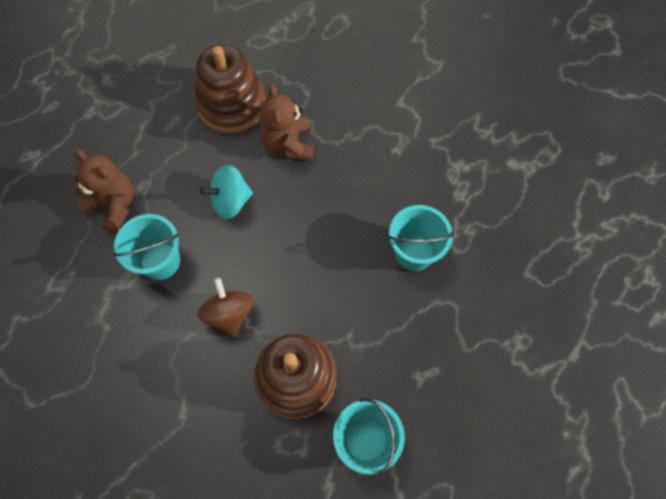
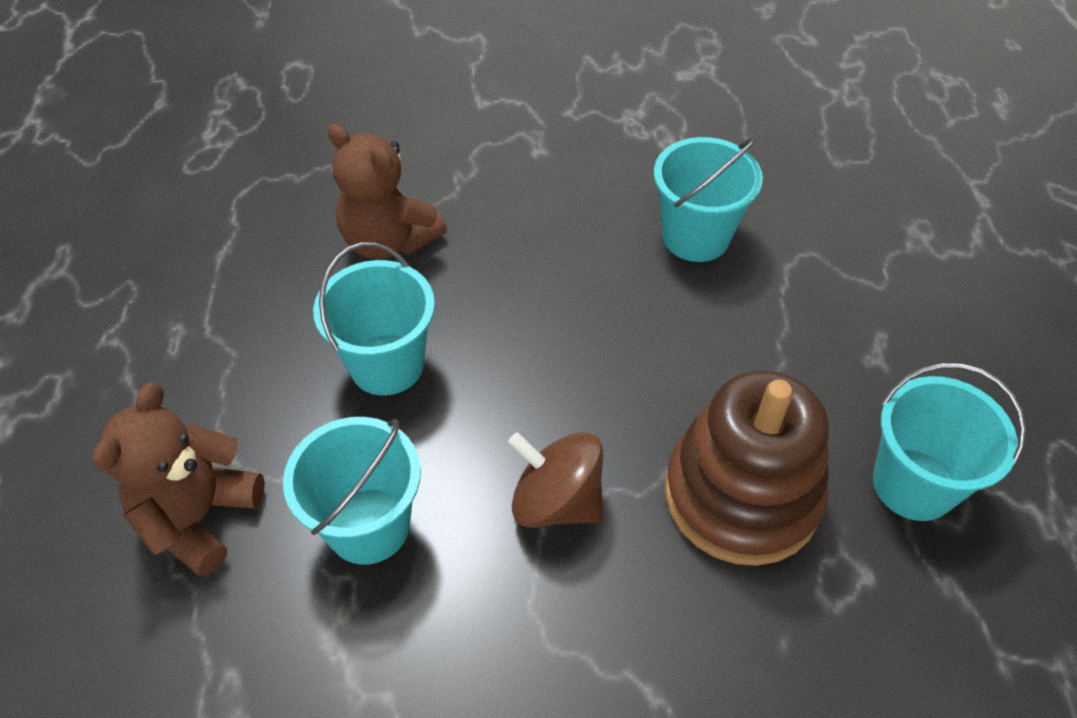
camera: 45 degrees left, 15 degrees down
brown teddy bear [73,150,134,234] -> brown teddy bear turned 60 degrees counterclockwise [92,383,265,577]
brown stacking toy [195,44,265,133] -> none
turquoise spinning top [200,165,253,219] -> turquoise bucket [313,242,435,396]

